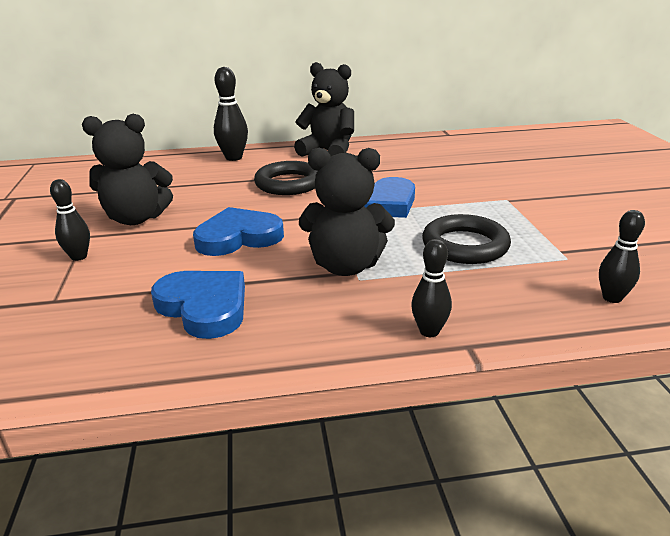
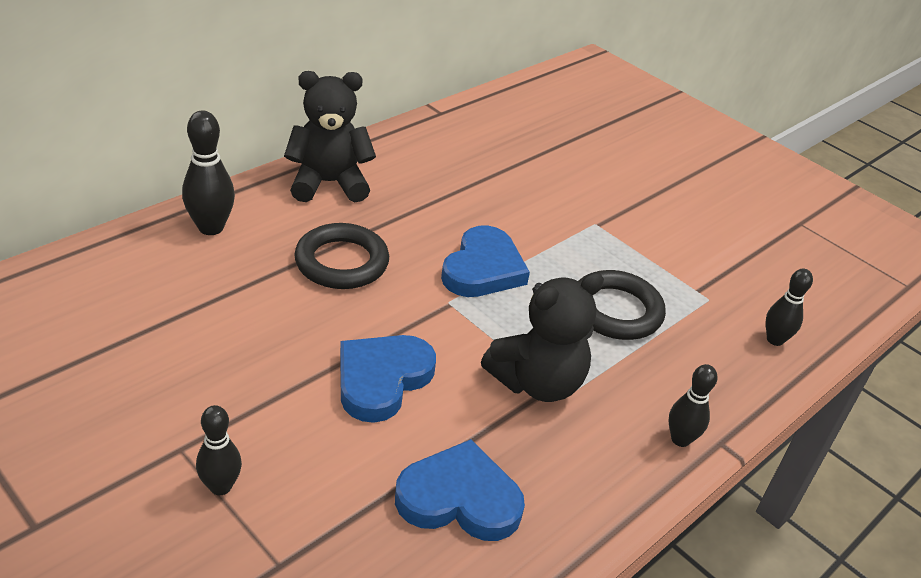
camera: 40 degrees left, 10 degrees up
black teddy bear [82,114,173,225] -> none

